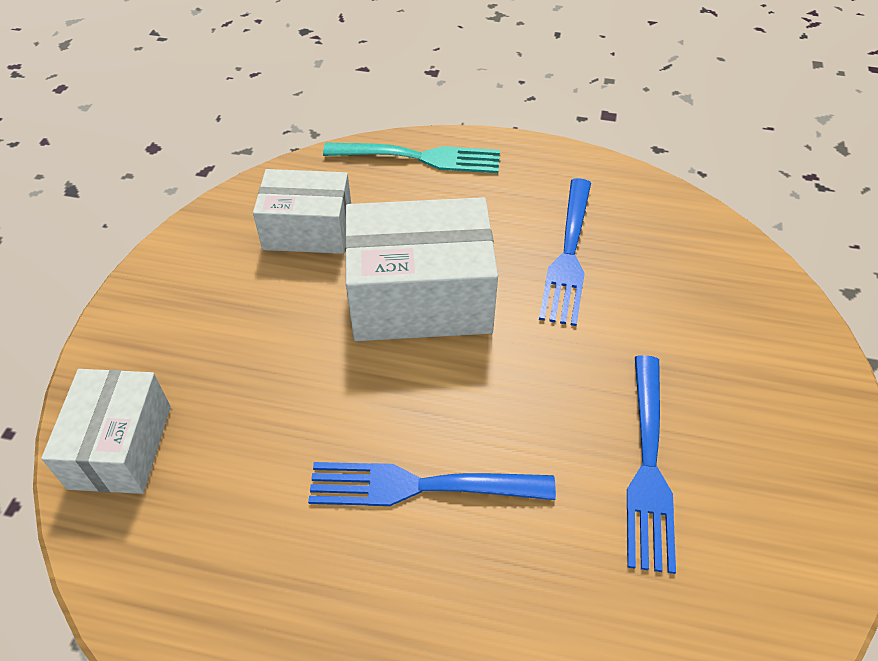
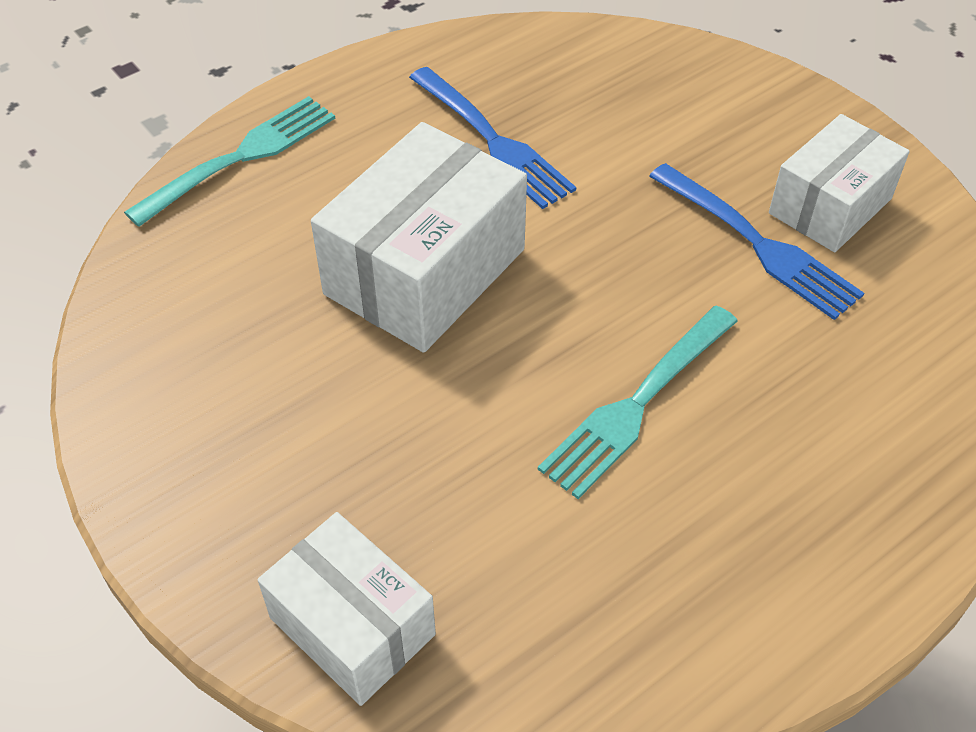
camera: 50 degrees left, 0 degrees up
white box [253,169,351,254] -> white box moved to [769,114,910,252]
blue fork [308,462,556,506] -> turquoise fork [538,306,738,499]

